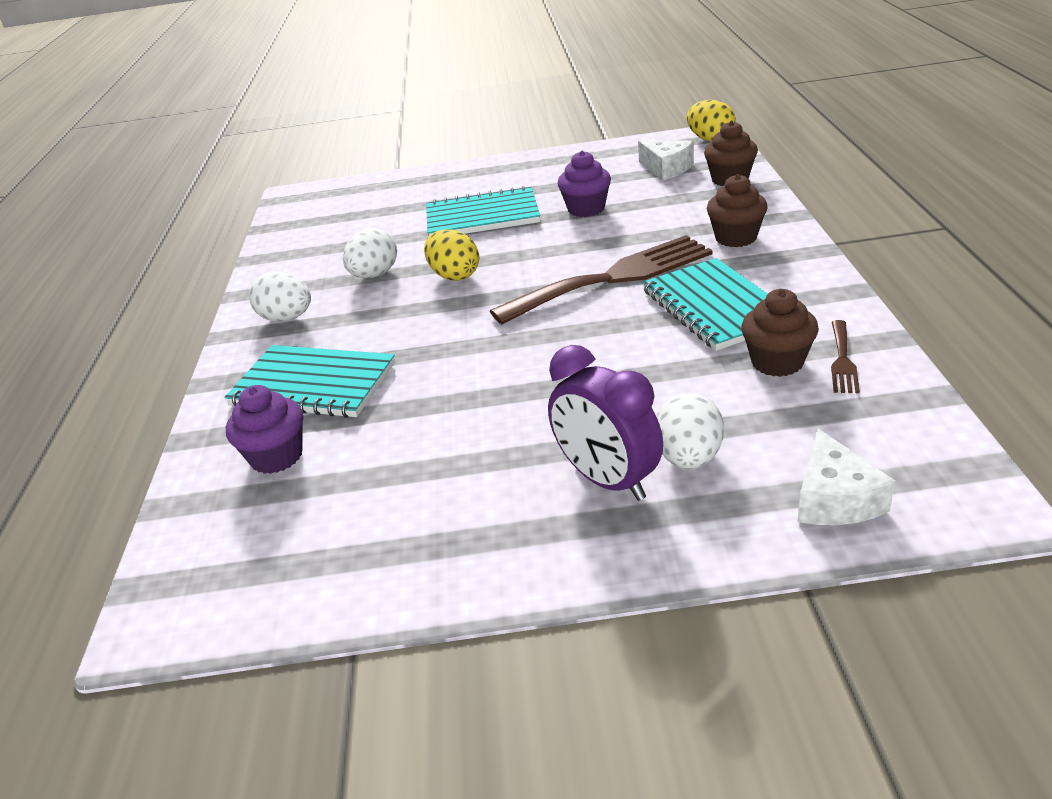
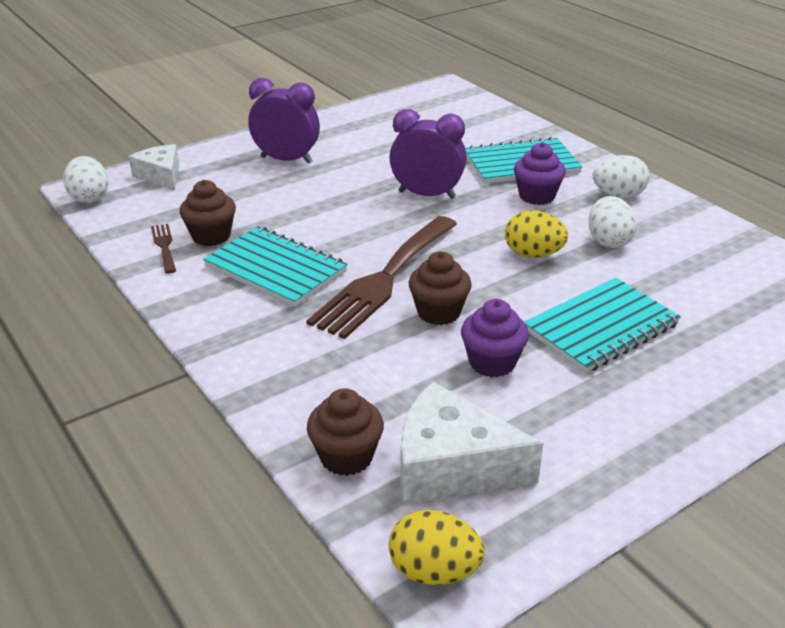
camera: 145 degrees right, 0 degrees up
purple cupcake [226,385,303,474] -> purple cupcake moved to [514,142,566,205]
white cheese [638,140,694,181] -> white cheese [400,382,544,505], size x1.57
white egg [657,393,724,469] -> white egg moved to [63,156,109,203]
brown cupcake [707,174,768,247] -> brown cupcake moved to [409,251,472,325]
none -> purple clock [389,109,467,199]

